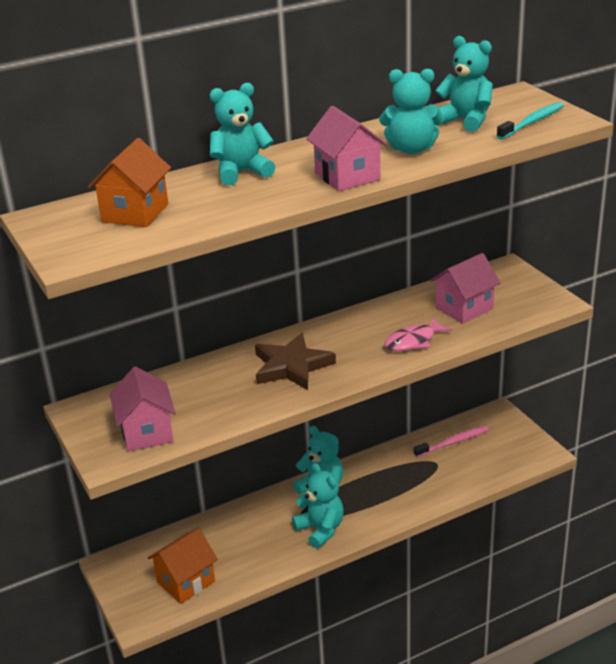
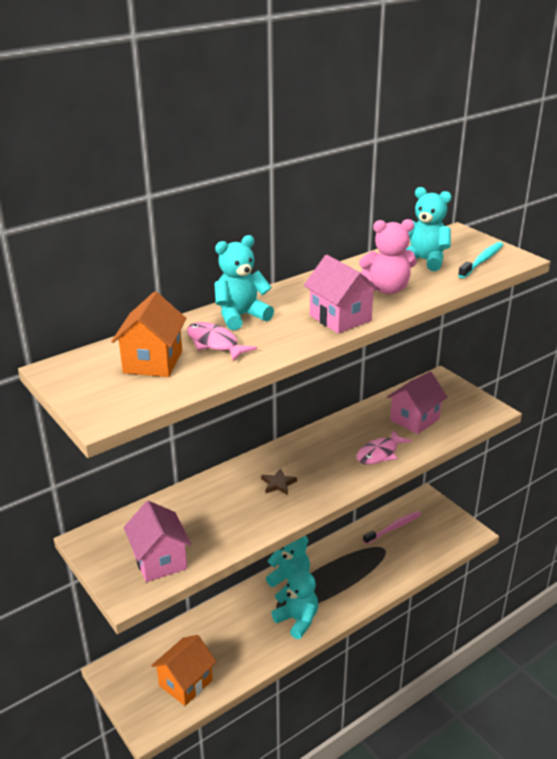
camera: 10 degrees left, 0 degrees up
brown star [255,333,336,390] -> brown star [261,468,297,495], size x0.48
turquoise teddy bear [379,69,444,154] -> pink teddy bear [359,219,417,294]
none -> pink fish [187,322,257,362]

